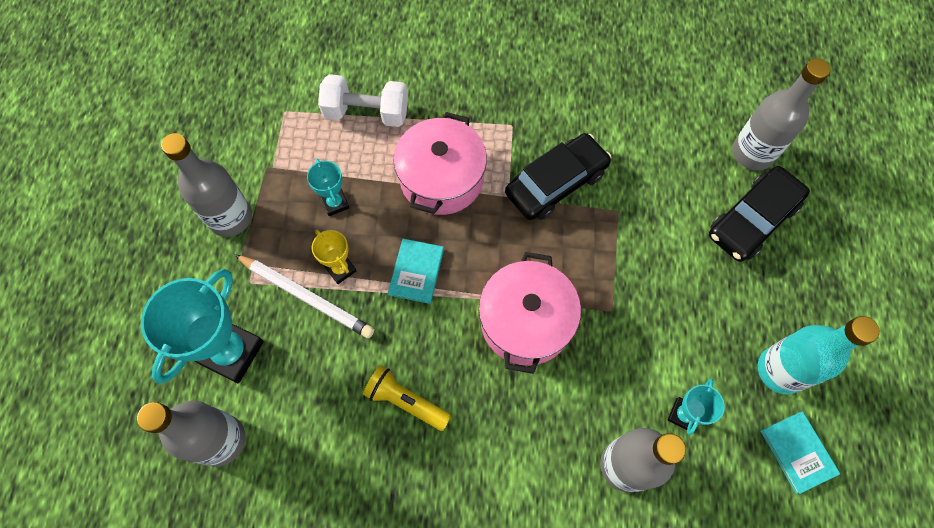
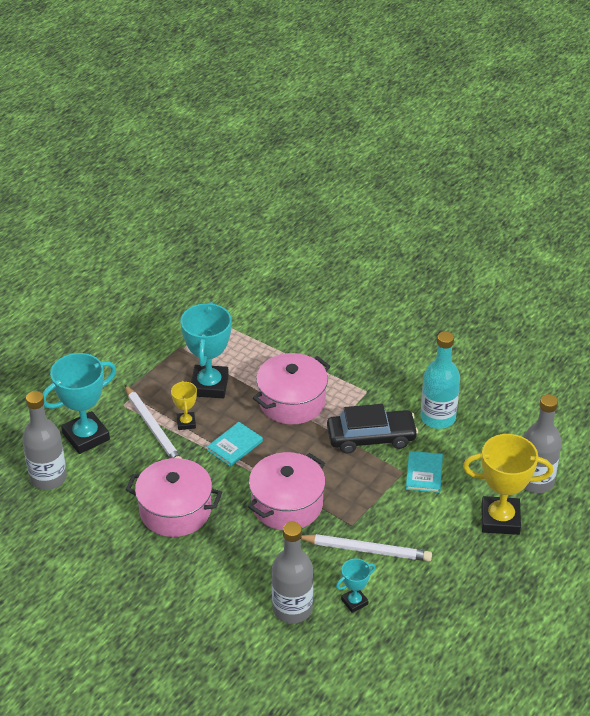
camera: 30 degrees right, 25 degrees down
grey bottle [161,133,252,237] -> none
turquoise trophy [307,158,349,216] -> turquoise trophy [181,302,231,398], size x1.98
white dumbbell [318,74,408,127] -> none
yellow flashlight [363,365,451,431] -> pink pot [126,458,222,537]
black car [709,166,810,262] -> yellow trophy [463,434,553,535]
turquoise bottle [758,316,880,395] -> turquoise bottle moved to [420,331,460,429]
turquoise book [760,411,840,494] -> turquoise book moved to [406,451,443,493]
none -> white pencil [301,534,432,561]

